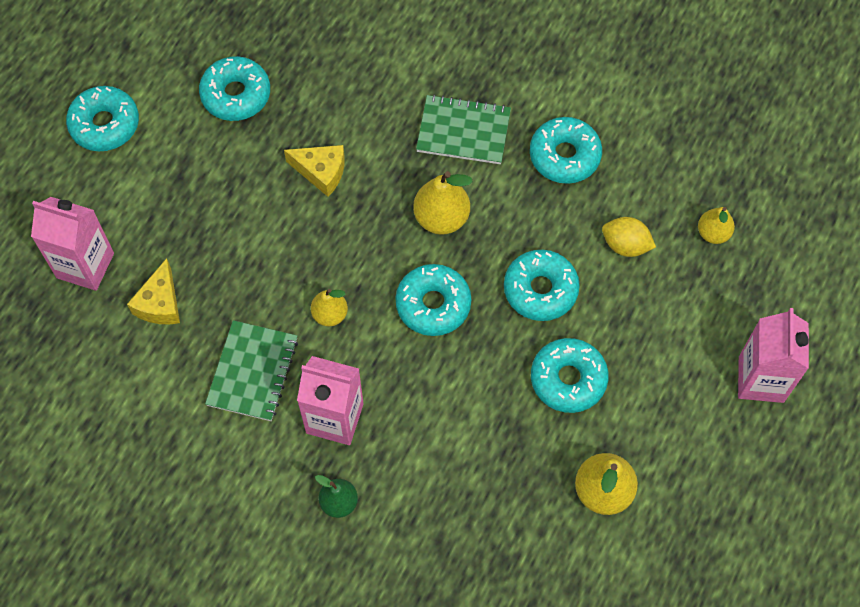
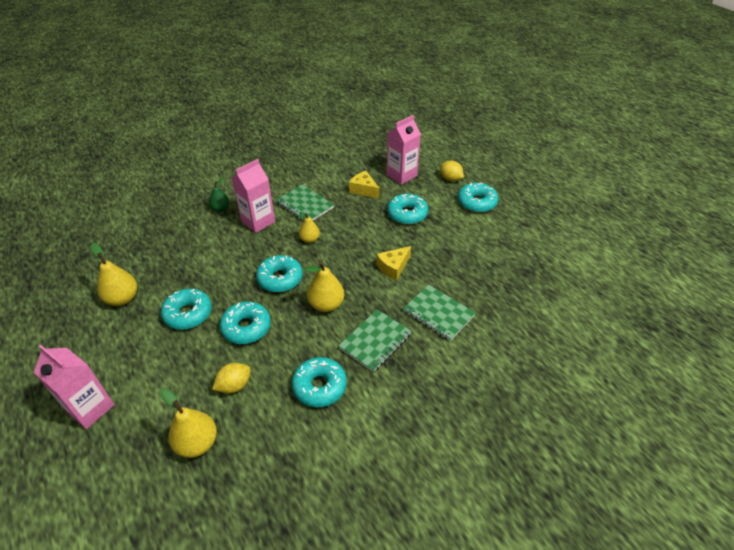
camera: 120 degrees right, 20 degrees down
turquoise donut [199,56,270,121] -> turquoise donut moved to [387,194,428,225]
yellow pear [698,207,735,244] -> yellow pear [160,388,217,458], size x1.58
none -> green notebook [403,284,475,341]
none -> yellow lemon [440,161,464,181]

